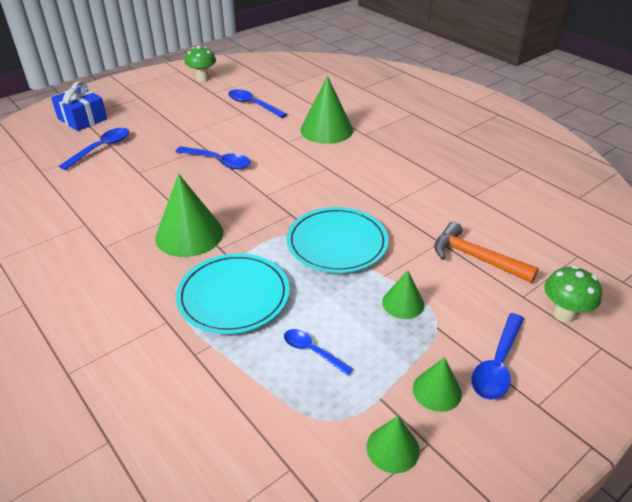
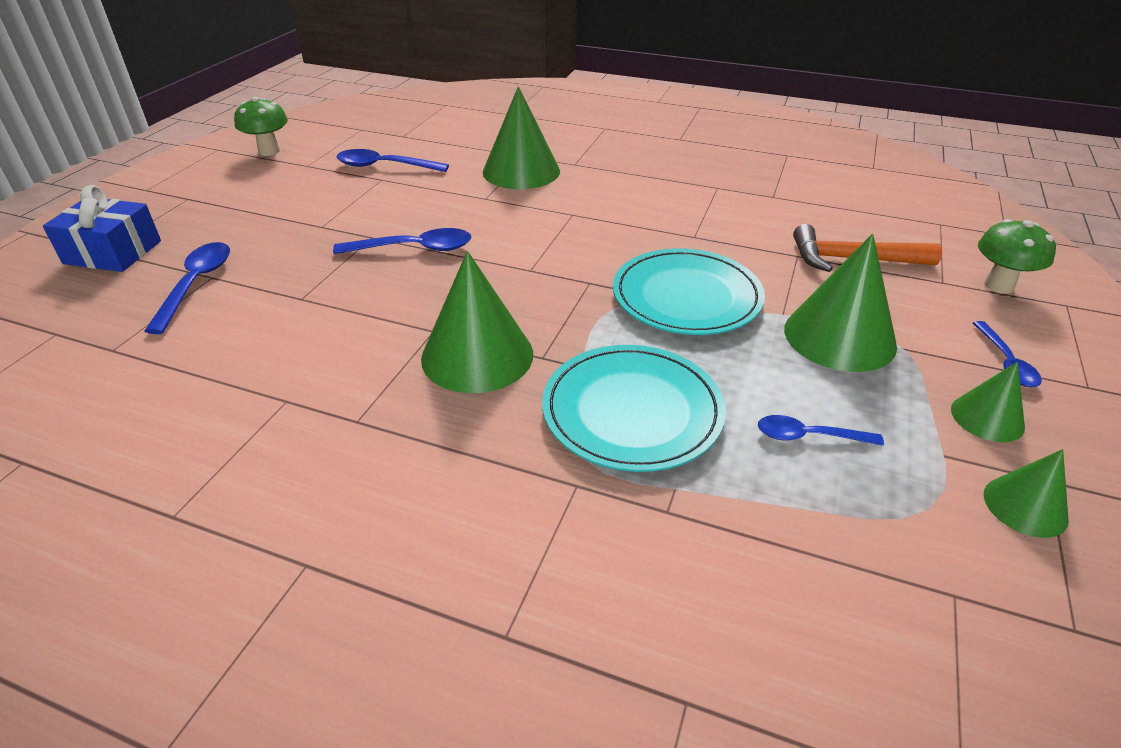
camera: 30 degrees left, 0 degrees up
green cone [382,270,424,319] -> green cone [784,233,897,372], size x1.83
blue spoon [471,313,524,400] -> blue spoon [973,321,1042,387], size x0.65

